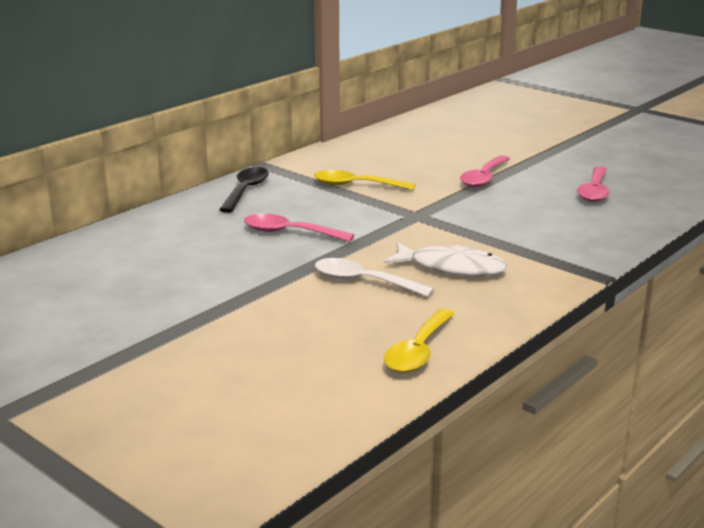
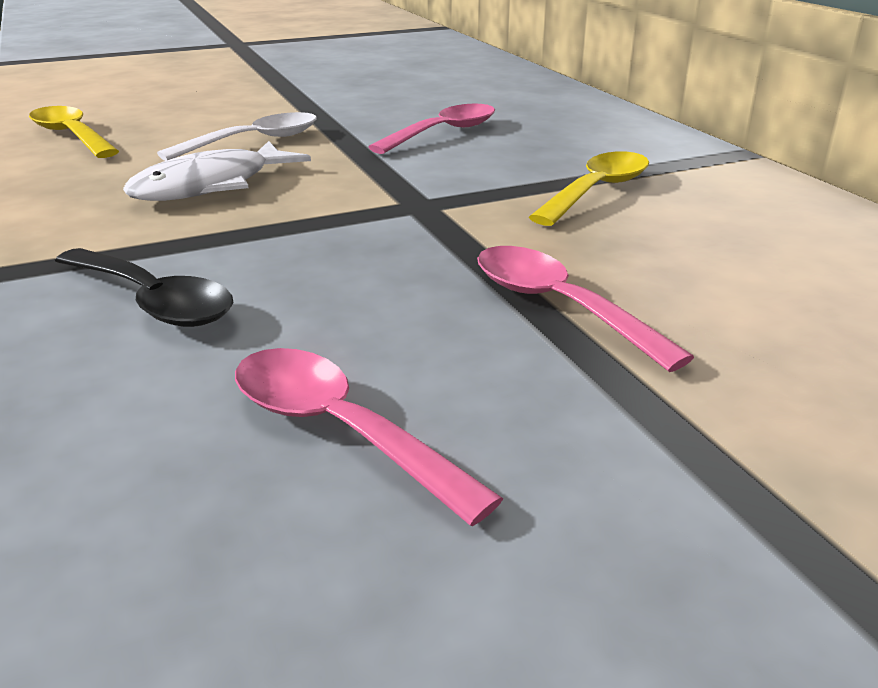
camera: 115 degrees right, 5 degrees up
black spoon [219,167,269,213] -> black spoon moved to [55,248,233,327]

